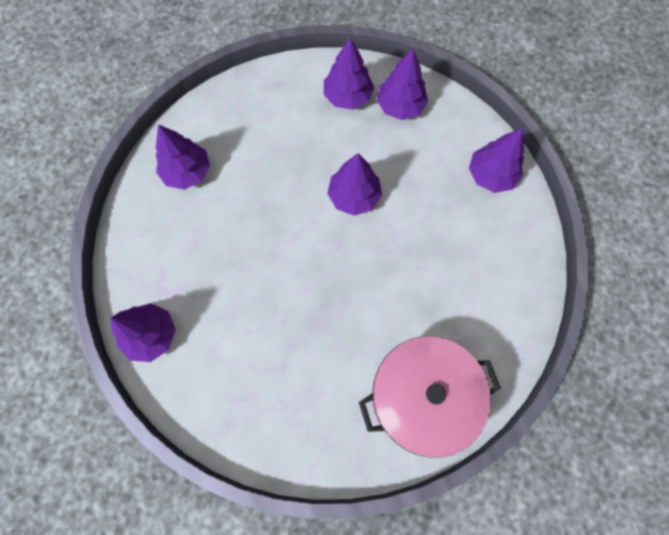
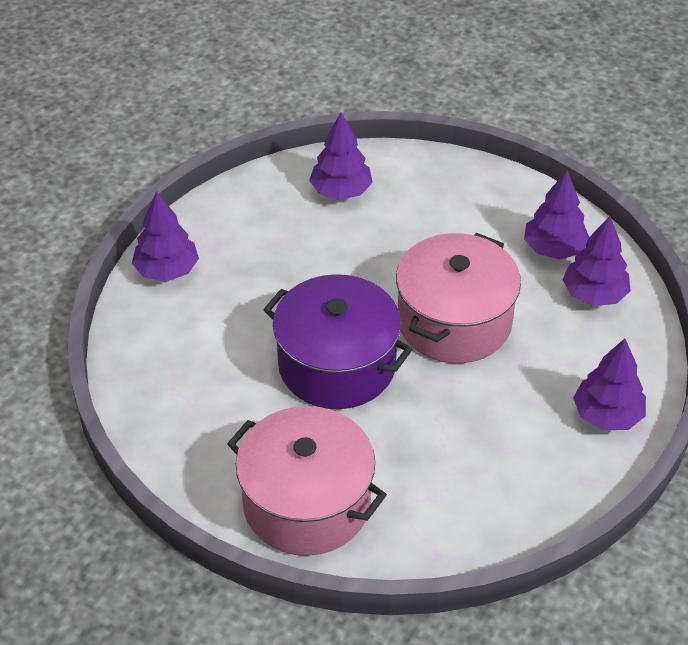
camera: 50 degrees right, 25 degrees down
purple tree [327,153,382,216] -> pink pot [396,233,521,363]
none -> purple pot [263,274,413,409]

